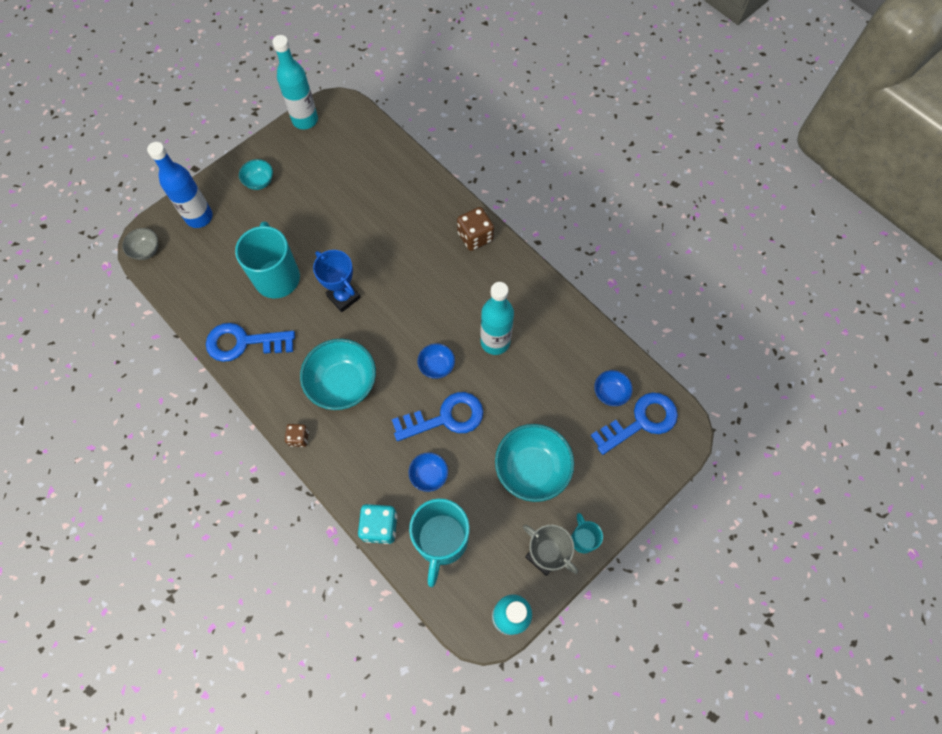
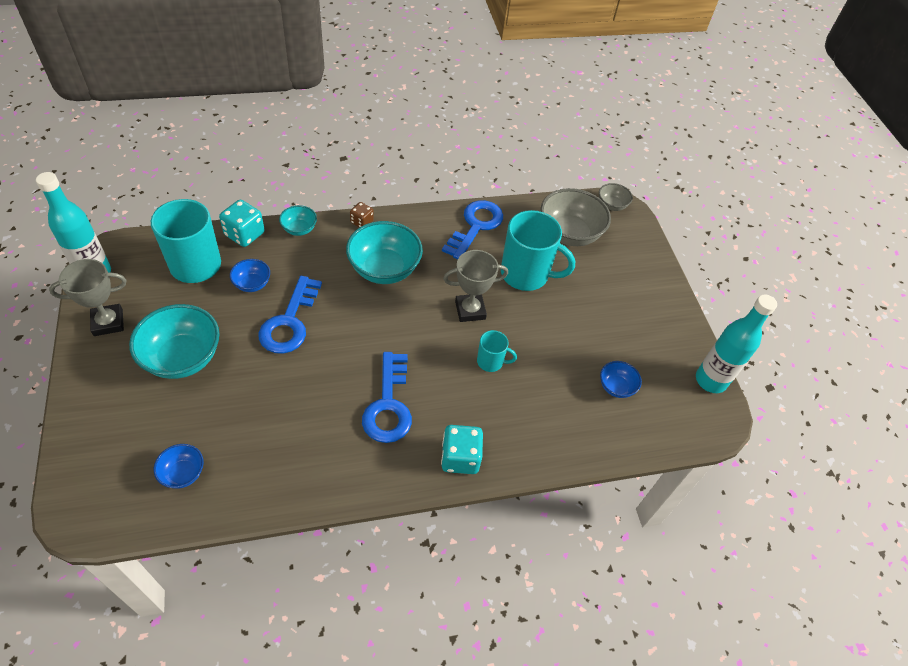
camera: 115 degrees right, 15 degrees down
blue bottle [147,142,213,228] -> none
turquoise bowl [239,159,273,190] -> turquoise bowl moved to [279,205,317,236]
blue trophy [313,250,361,312] -> grey trophy [443,250,508,322]
blue bowl [417,343,455,379] -> blue bowl moved to [600,361,642,398]
brown dice [457,207,494,251] -> turquoise dice [441,425,483,474]
turquoise bottle [480,282,514,355] -> none
turquoise mug [571,513,603,553] -> turquoise mug moved to [477,330,517,372]
blue key [591,392,678,455] -> blue key moved to [362,352,412,443]
none -> grey bowl [540,188,611,246]

